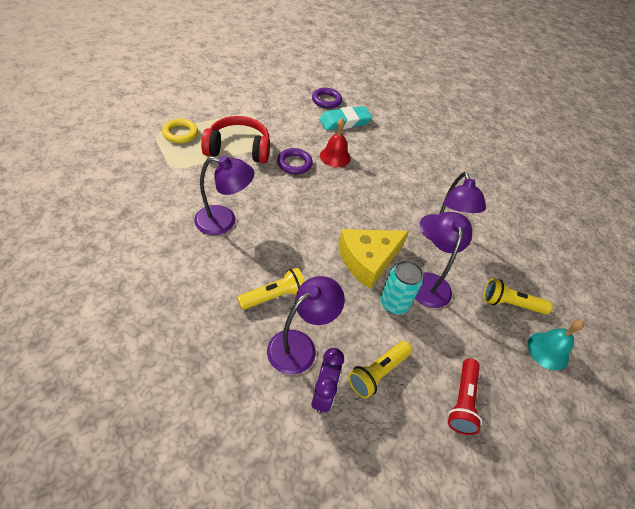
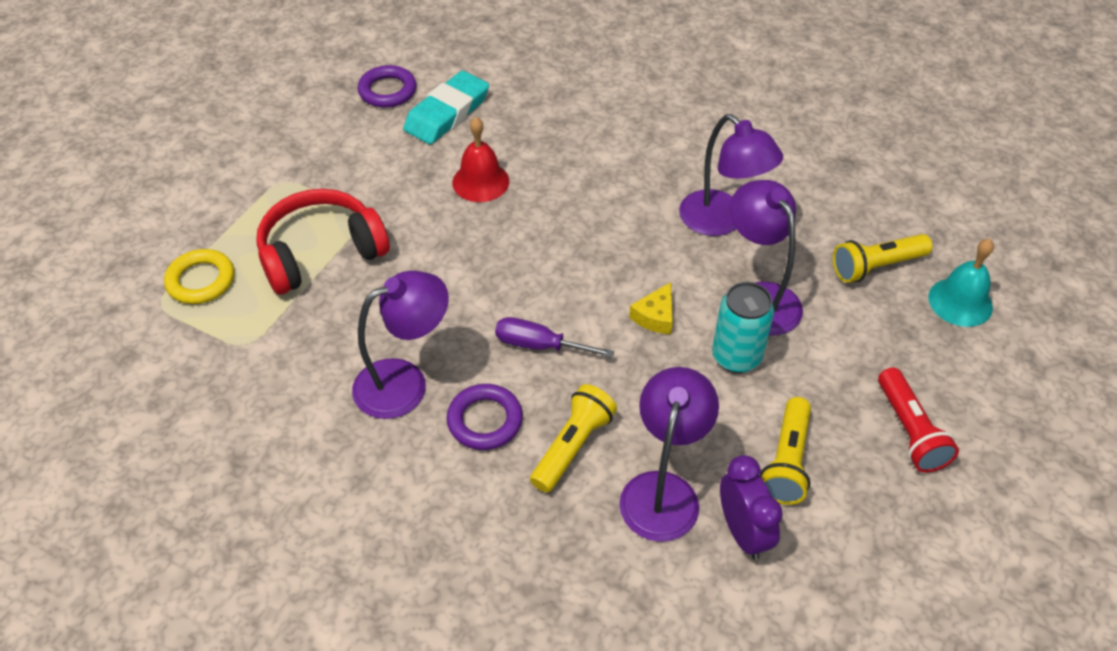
camera: 25 degrees left, 0 degrees up
purple ring [277,148,313,174] -> purple ring moved to [446,384,523,450]
yellow cheese [338,229,409,289] -> yellow cheese [629,282,673,334], size x0.46
none -> purple screwdriver [495,317,614,358]

